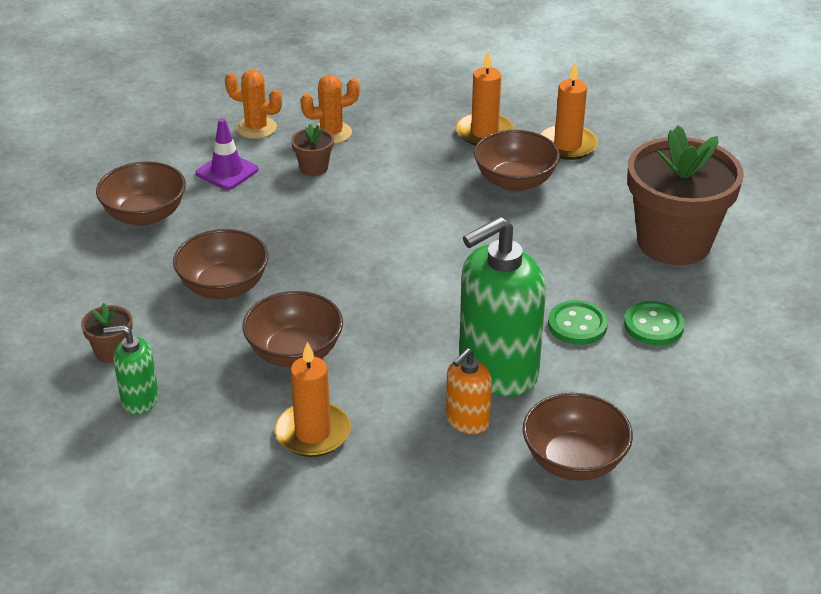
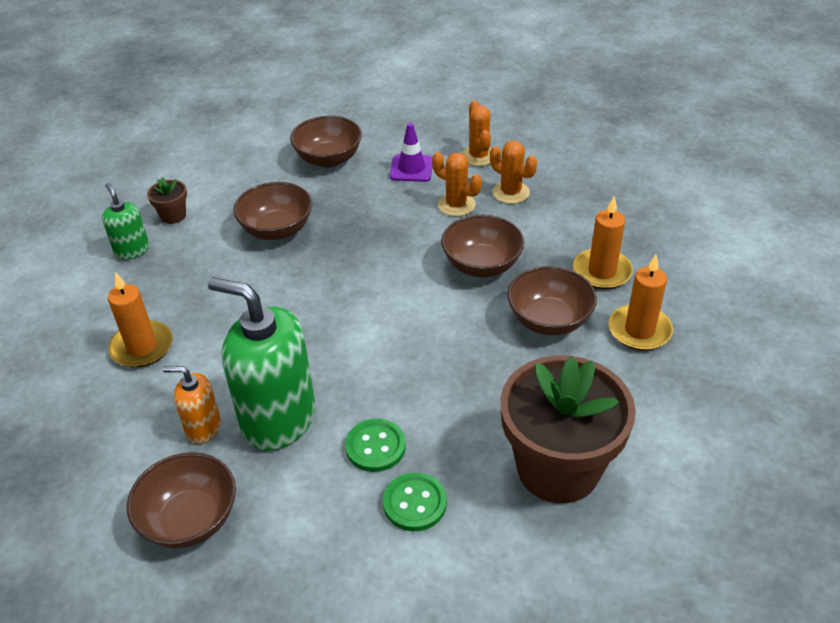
camera: 60 degrees right, 5 degrees up
brown bowl [243,291,343,367] -> brown bowl moved to [441,215,524,277]
brown flower pot [291,124,334,176] -> orange cactus [432,152,482,216]

